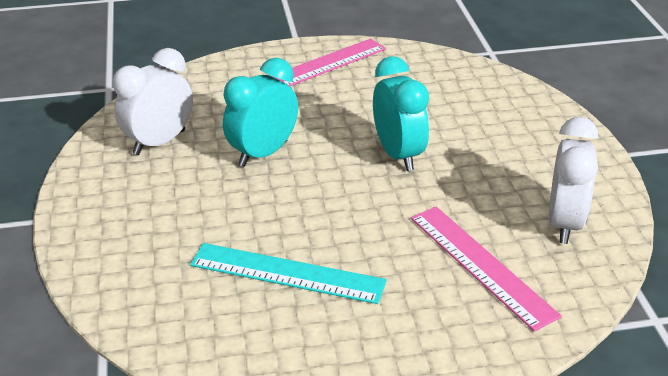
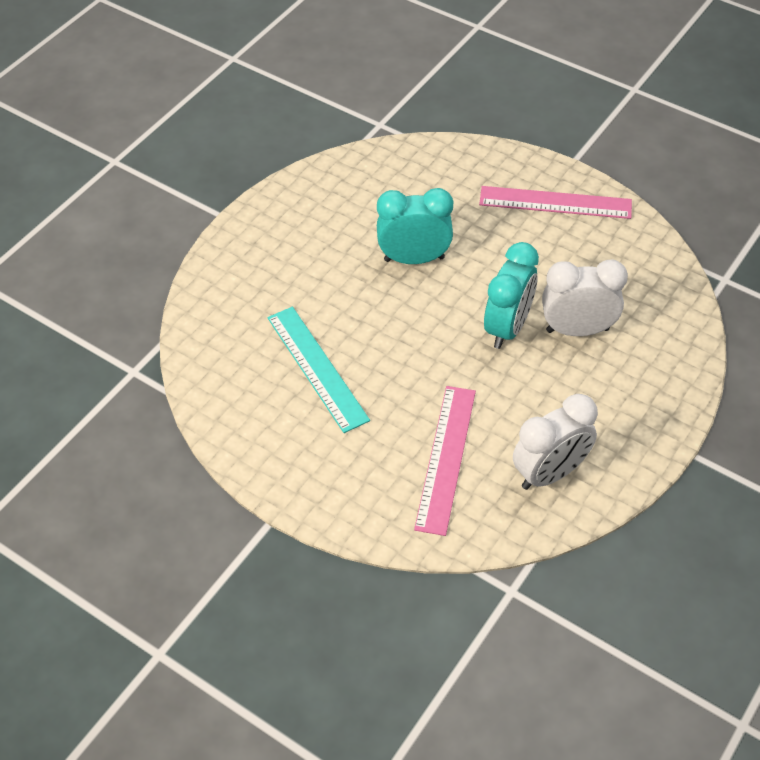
camera: 45 degrees right, 15 degrees up
white clock [113,48,193,155] -> white clock moved to [542,260,628,336]

